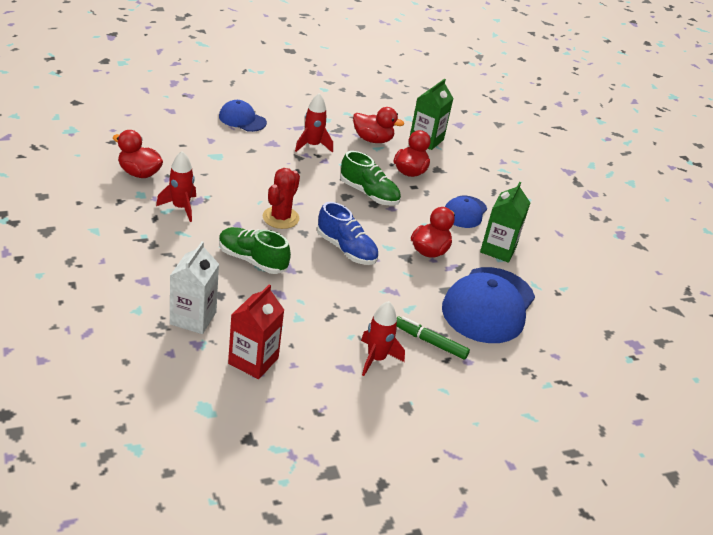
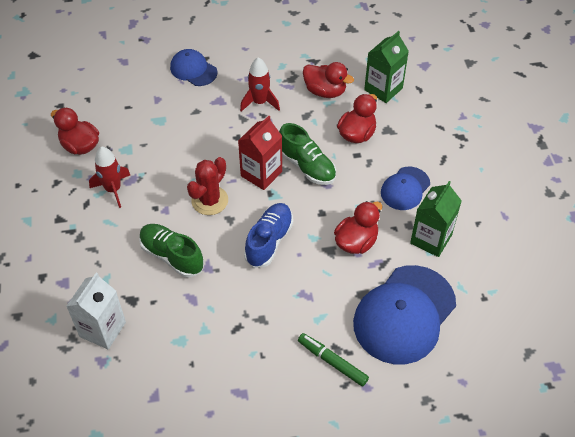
camera: 15 degrees right, 15 degrees up
red carton [228,284,284,379] -> red carton moved to [238,116,282,190]
blue shoe [317,202,379,265] -> blue shoe turned 120 degrees counterclockwise [244,203,293,268]
red rocket [361,301,405,376] -> none

